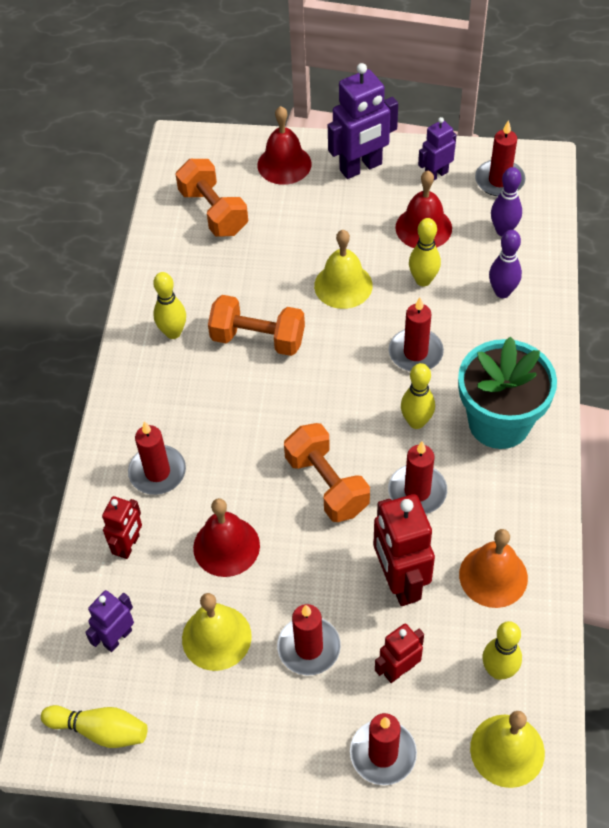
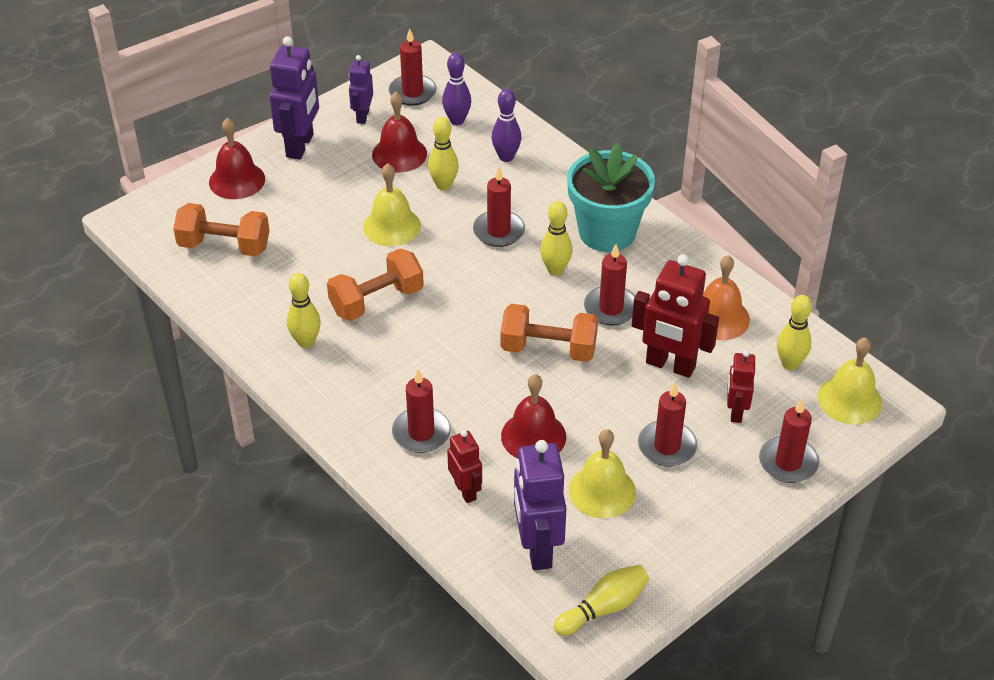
camera: 50 degrees left, 10 degrees down
purple robot [85,590,134,652] -> purple robot [514,440,567,570], size x1.73

